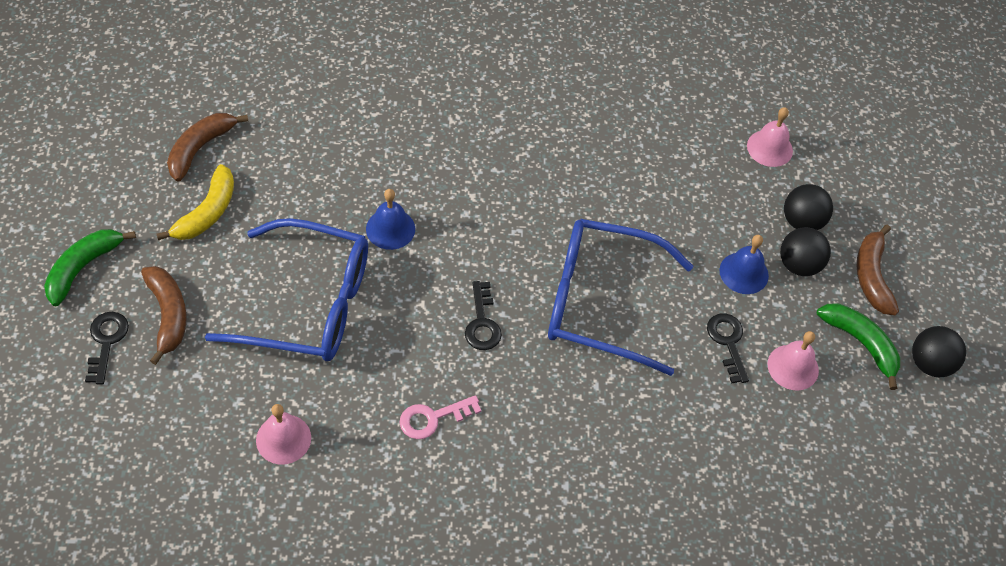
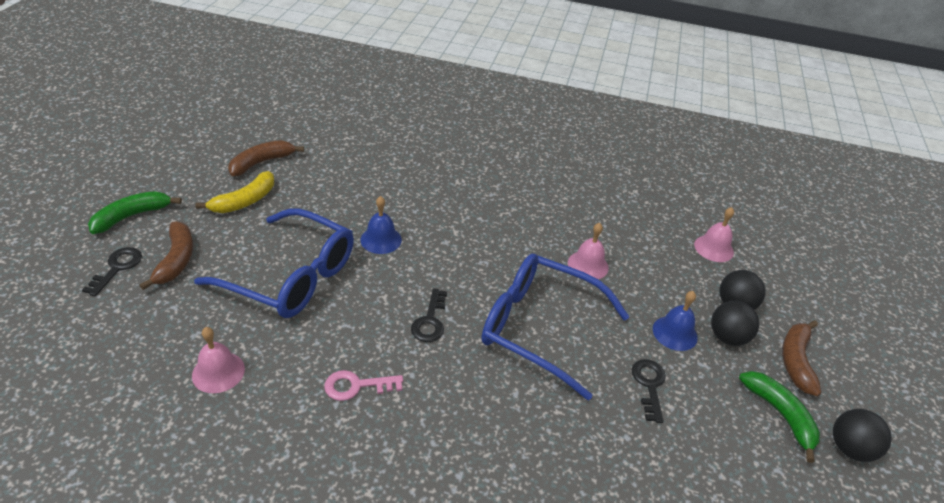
camera: 15 degrees right, 15 degrees down
pink bell [767,331,819,391] -> pink bell moved to [568,223,609,279]

